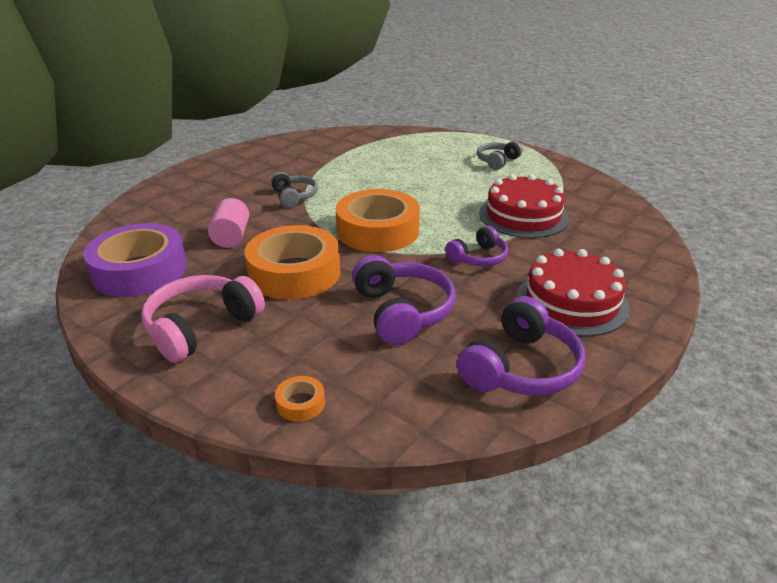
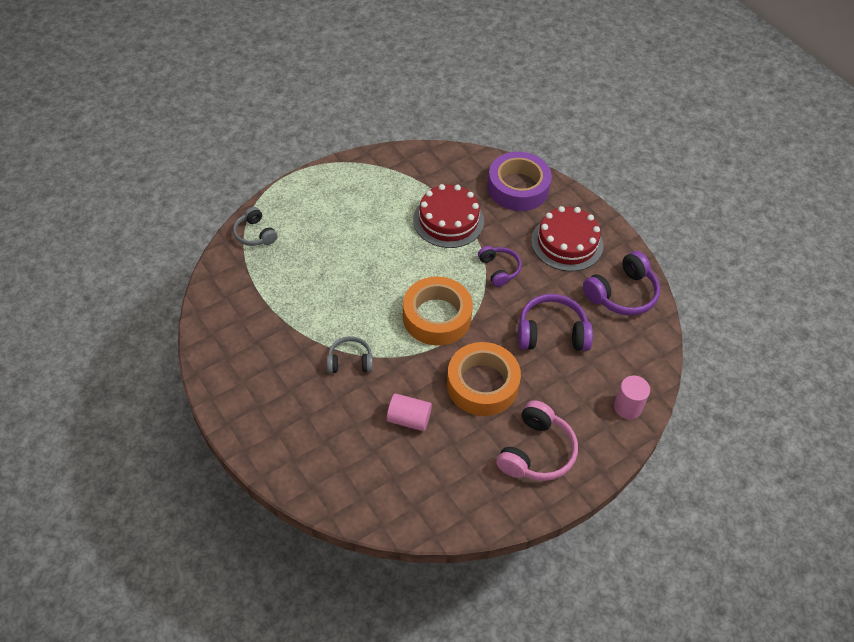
camera: 75 degrees left, 20 degrees up
purple tape [83,223,187,297] -> purple tape moved to [487,152,552,211]
pink headphones [141,275,265,363] -> pink headphones turned 120 degrees counterclockwise [496,400,578,481]
orange tape [275,376,325,422] -> pink cylinder [614,376,650,419]
purple headphones [457,296,585,395] -> purple headphones turned 90 degrees clockwise [583,251,660,315]
grey headphones [477,141,523,170] -> grey headphones moved to [233,207,278,246]

